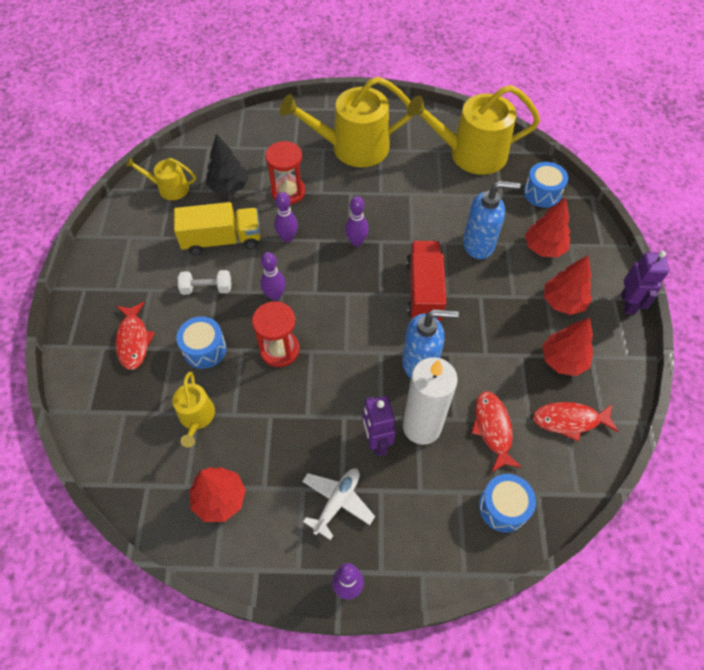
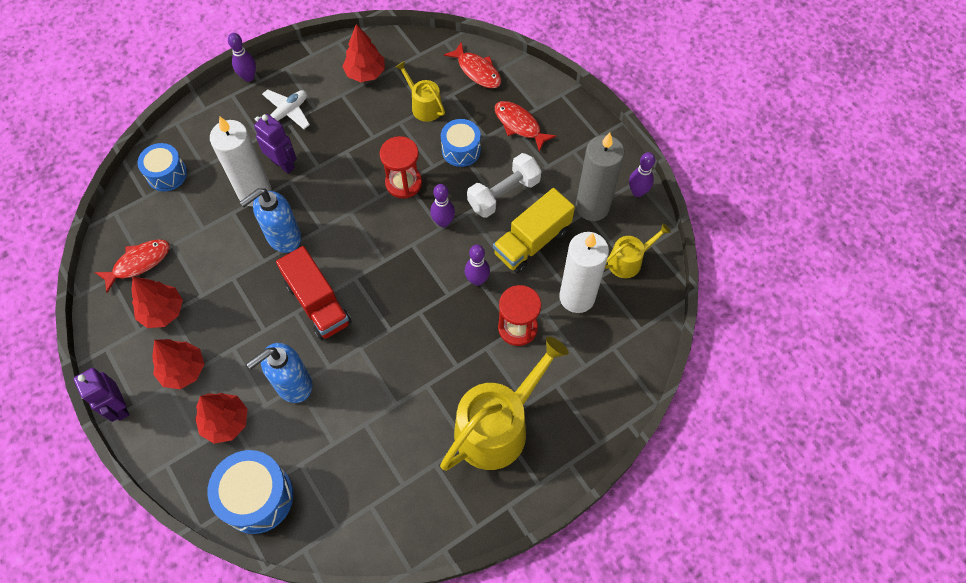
camera: 145 degrees right, 5 degrees up
white dumbbell [178,270,231,295] -> white dumbbell [467,153,542,218], size x1.52
black tree [206,134,249,194] -> white candle [559,232,609,313]
white plane [302,469,375,540] -> white plane turned 135 degrees counterclockwise [255,89,310,129]
purple bowling pin [345,196,369,247] -> purple bowling pin moved to [629,152,655,197]
yellow watering can [407,85,540,175] -> none
red fish [471,391,522,472] -> red fish moved to [444,42,501,88]
blue drum [524,162,568,208] -> blue drum [207,450,293,534], size x1.53
none -> grey candle [576,132,624,221]

